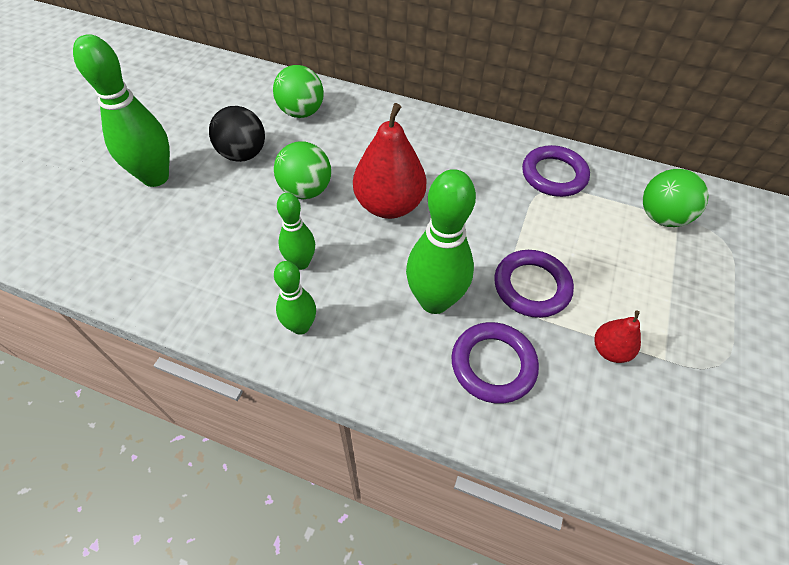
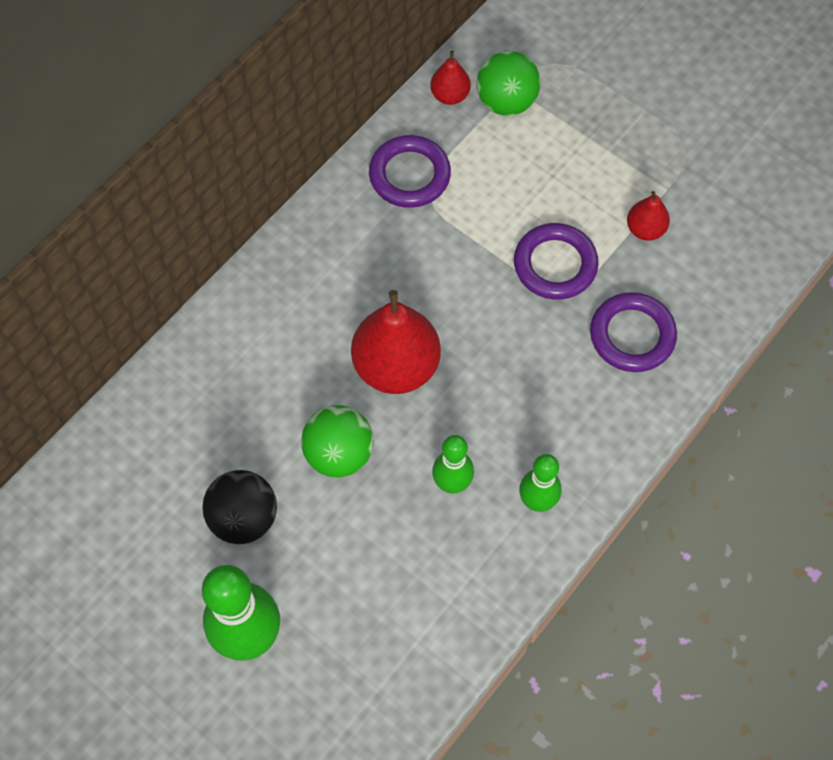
camera: 70 degrees left, 10 degrees up
green ball [273,65,324,118] -> none
green bowling pin [406,169,476,314] -> none
none -> red pear [430,51,471,105]

